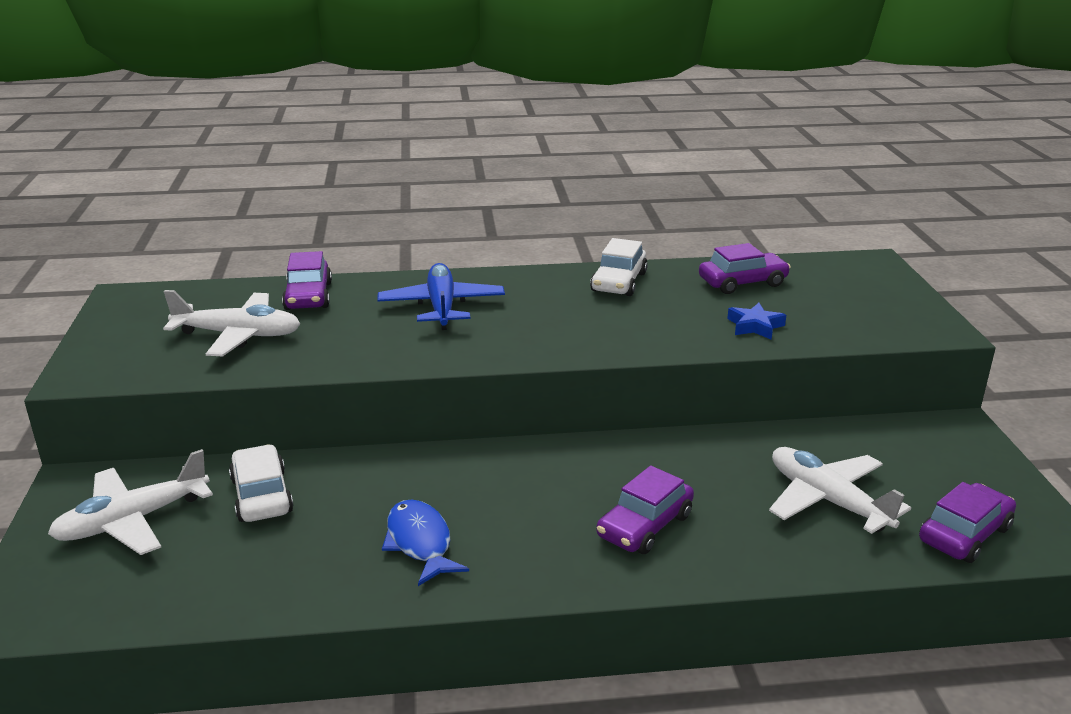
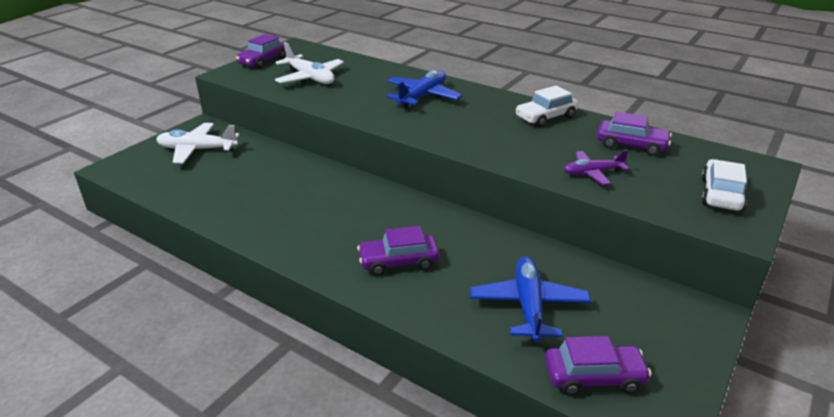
camera: 40 degrees right, 5 degrees up
white car [229,444,293,522] -> white car moved to [701,159,747,211]
purple car [282,251,332,310] -> purple car moved to [236,34,286,69]
blue fish [382,500,469,586] -> none
blue star [727,303,786,340] -> purple plane [563,150,629,185]
white plane [769,447,911,534] -> blue plane [470,256,591,342]

